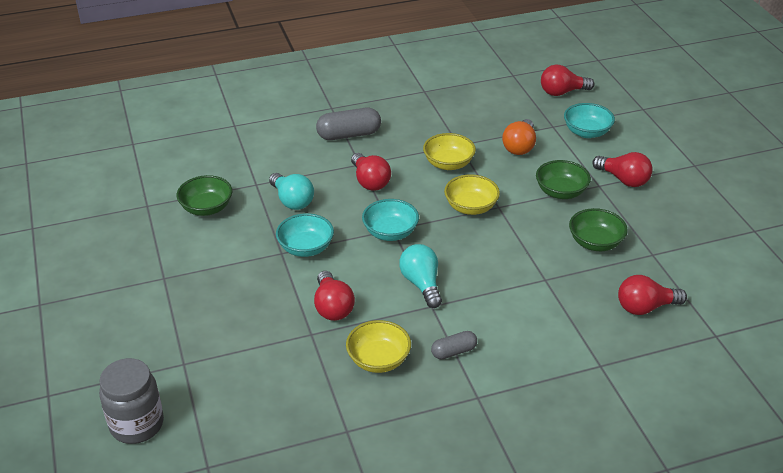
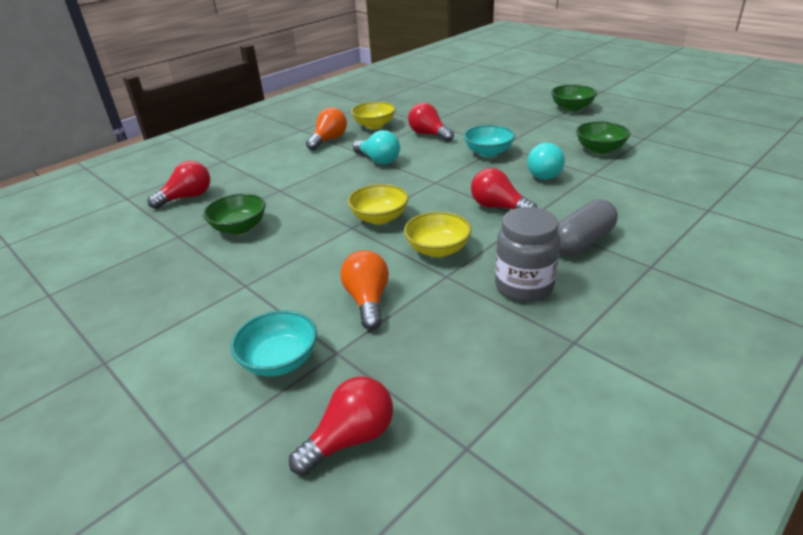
camera: 155 degrees right, 5 degrees down
grey jar [99,358,164,444] -> grey jar moved to [495,207,560,302]
turquoise light bulb [269,173,314,210] -> turquoise light bulb turned 105 degrees counterclockwise [527,143,565,180]
turquoise bowl [362,199,419,241] -> none
grey capsule [431,331,477,359] -> orange light bulb [306,107,347,150]
green bowl [536,160,591,199] -> green bowl moved to [551,85,597,111]
red light bulb [592,152,653,187] -> none

